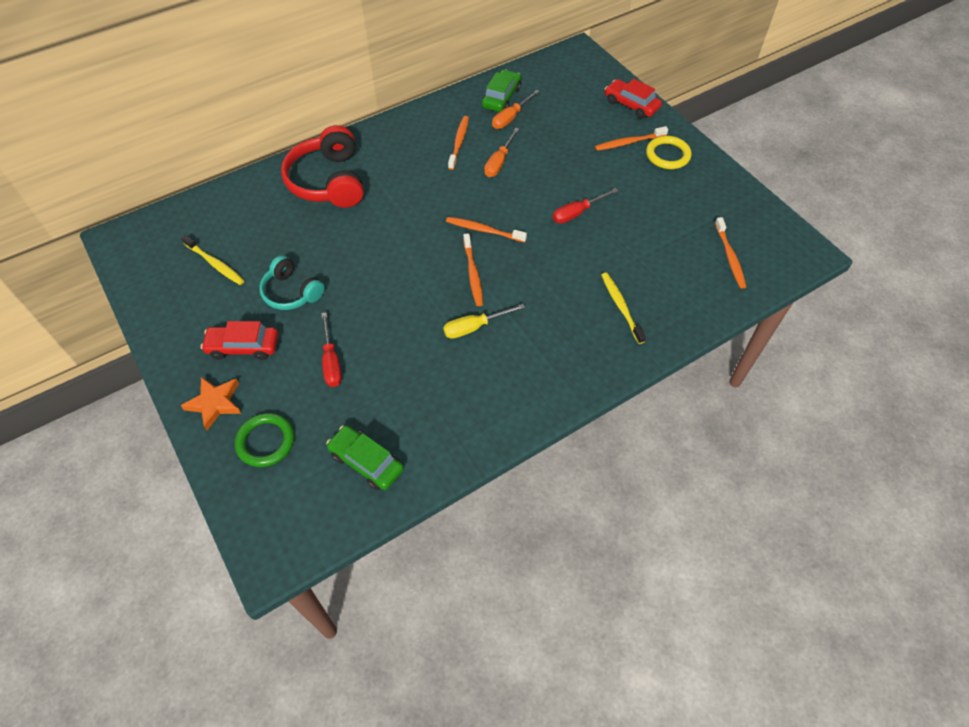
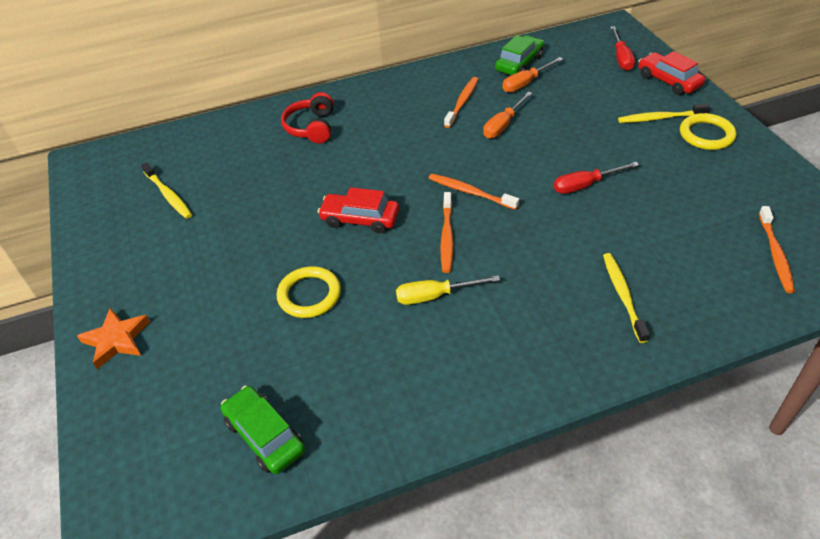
camera: 15 degrees right, 10 degrees down
red car [201,321,278,360] -> red car moved to [318,187,399,234]
green ring [235,413,294,467] -> none
turquoise headphones [259,255,325,310] -> none
red headphones [281,125,364,208] -> red headphones [281,92,334,144], size x0.61
red screwdriver [321,312,342,387] -> red screwdriver moved to [610,26,635,71]
orange toothbrush [595,126,668,151] -> yellow toothbrush [618,103,710,123]
none -> yellow ring [277,266,341,318]

